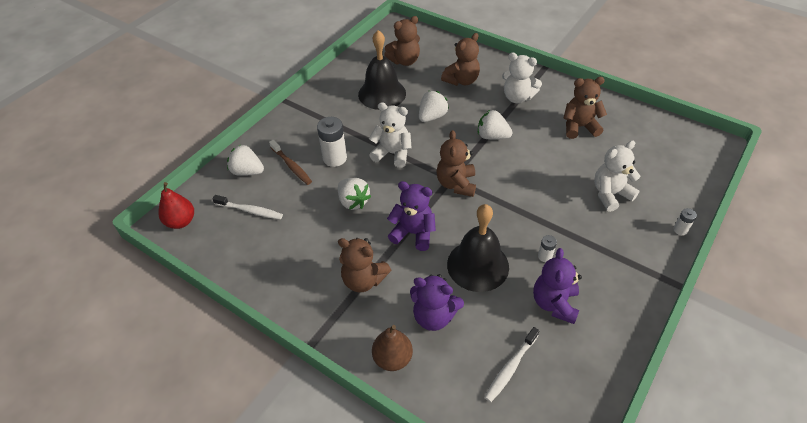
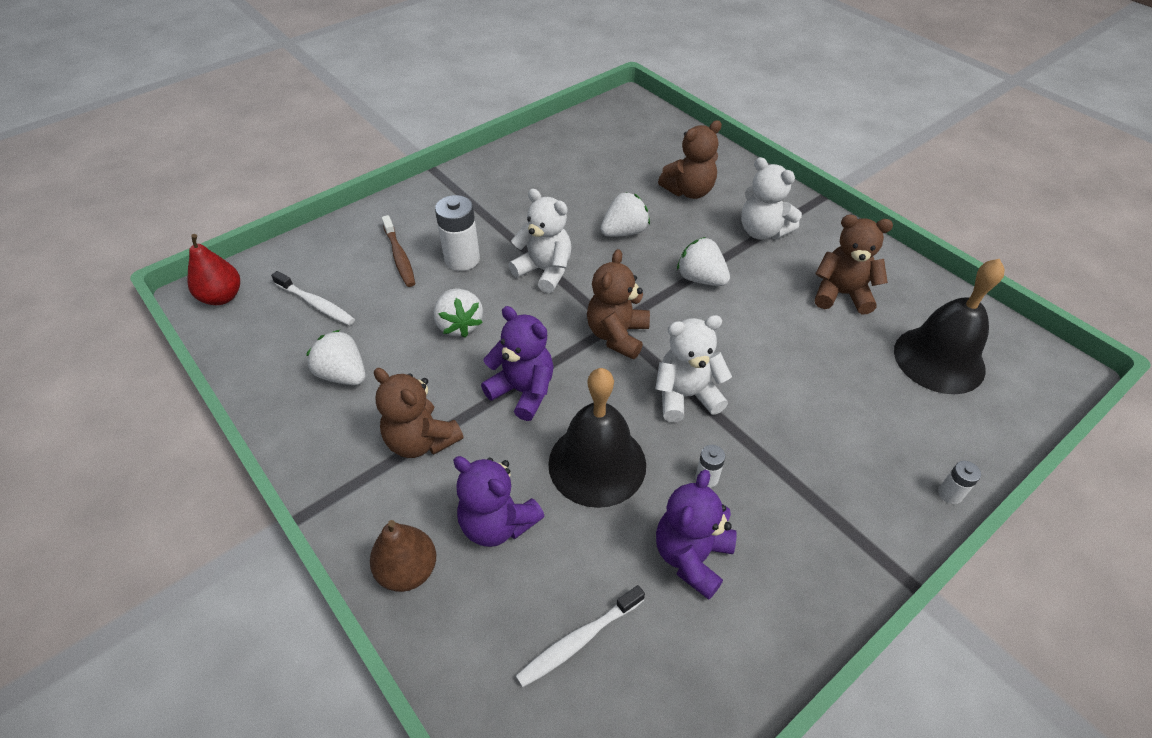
camera: 15 degrees right, 0 degrees up
white strawberry [227,145,264,176] -> white strawberry moved to [306,330,365,385]
black bell [358,30,406,110] -> black bell moved to [894,259,1005,394]
brown teddy bear [384,16,420,66] -> none
white teddy bear [594,141,640,212] -> white teddy bear moved to [655,315,732,422]

